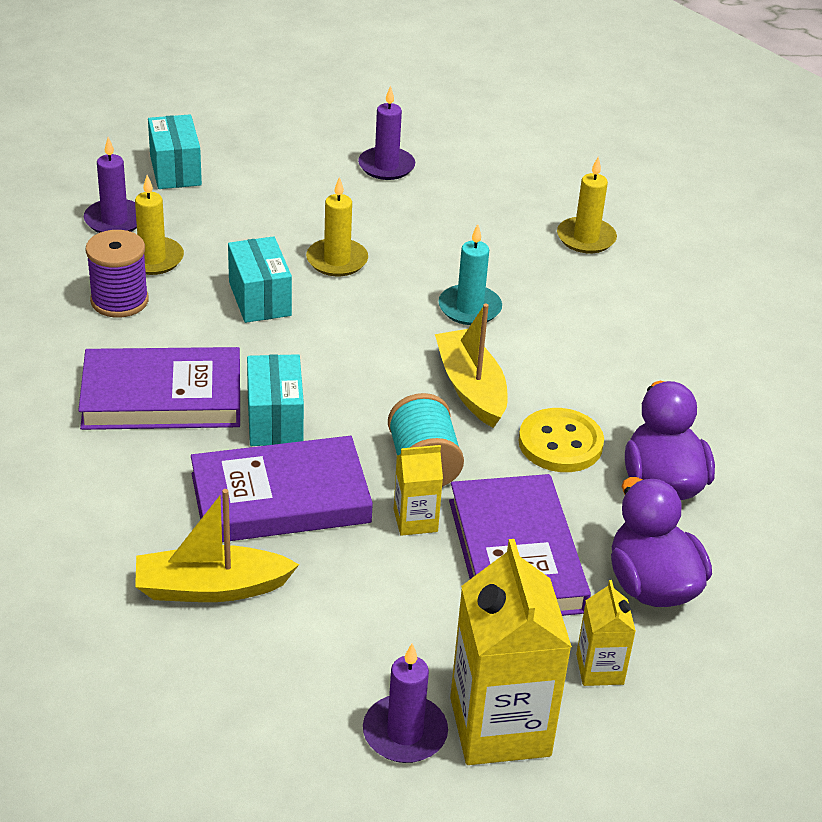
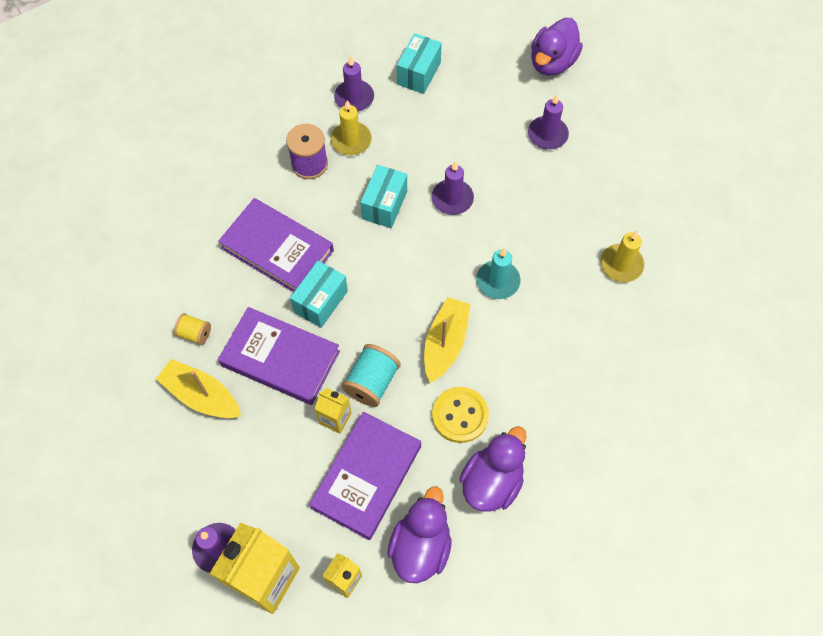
camera: 40 degrees right, 25 degrees up
yellow candle [306,177,368,276] -> purple candle [432,161,474,215]
none -> yellow spool [174,313,211,345]
none -> purple duck [531,18,583,76]

